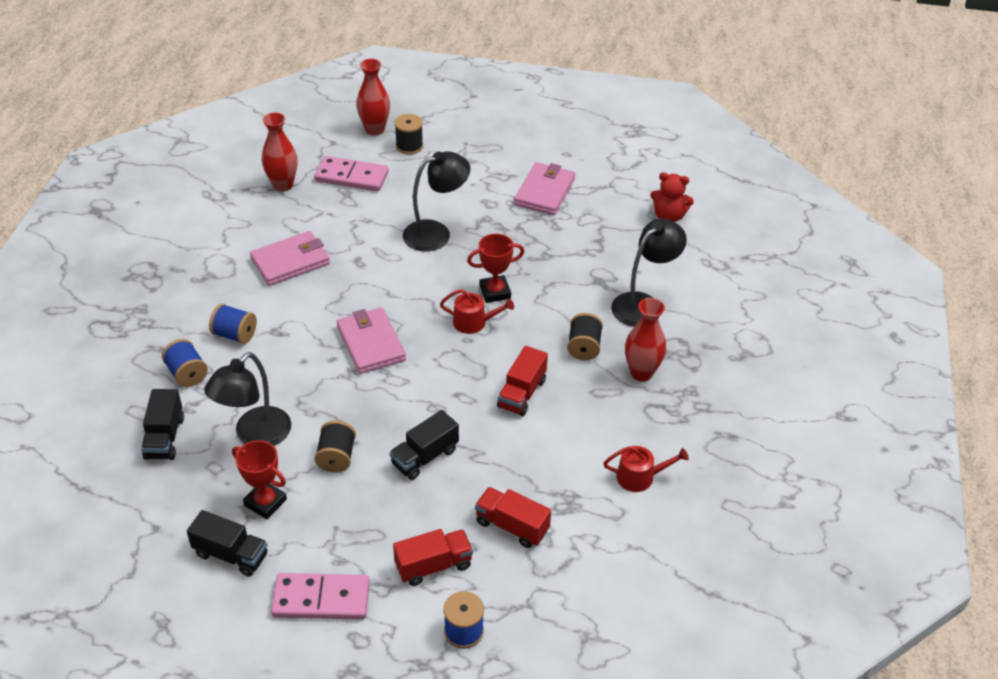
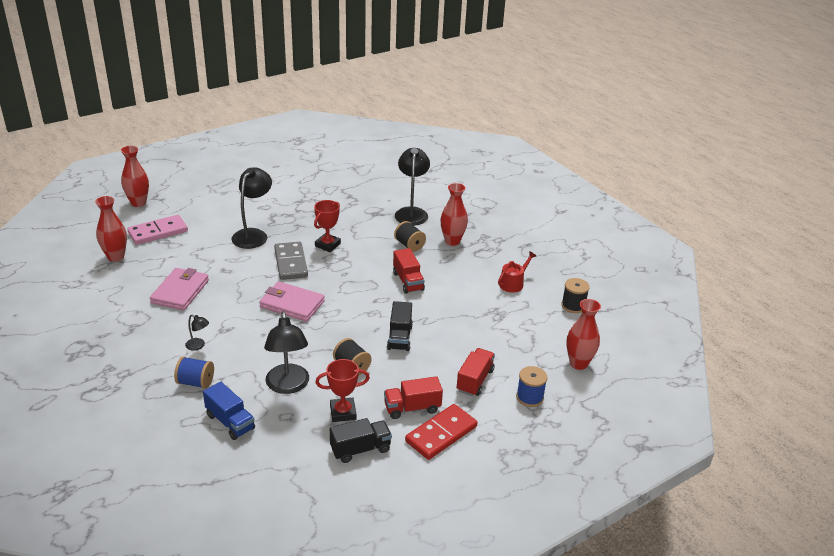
camera: 45 degrees left, 10 degrees down
black truck [141,389,184,460] -> blue truck [203,382,255,440]
blue spool [209,304,257,344] -> black lamp [185,315,209,351]
pink domino [271,573,370,620] -> red domino [405,404,478,460]
black spool [395,114,423,155] -> black spool moved to [561,278,590,313]
red watering can [440,289,514,334] -> none
red truck [475,487,551,548] -> red truck moved to [384,376,443,419]
pink wallet [514,162,575,215] -> none
red teddy bear [650,172,694,222] -> none
none -> grey domino [274,242,308,280]
none -> red vase [566,299,601,370]

